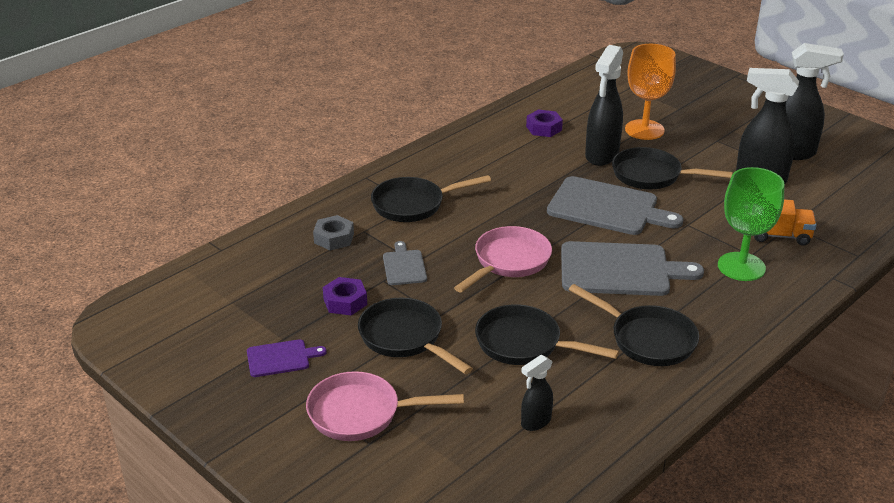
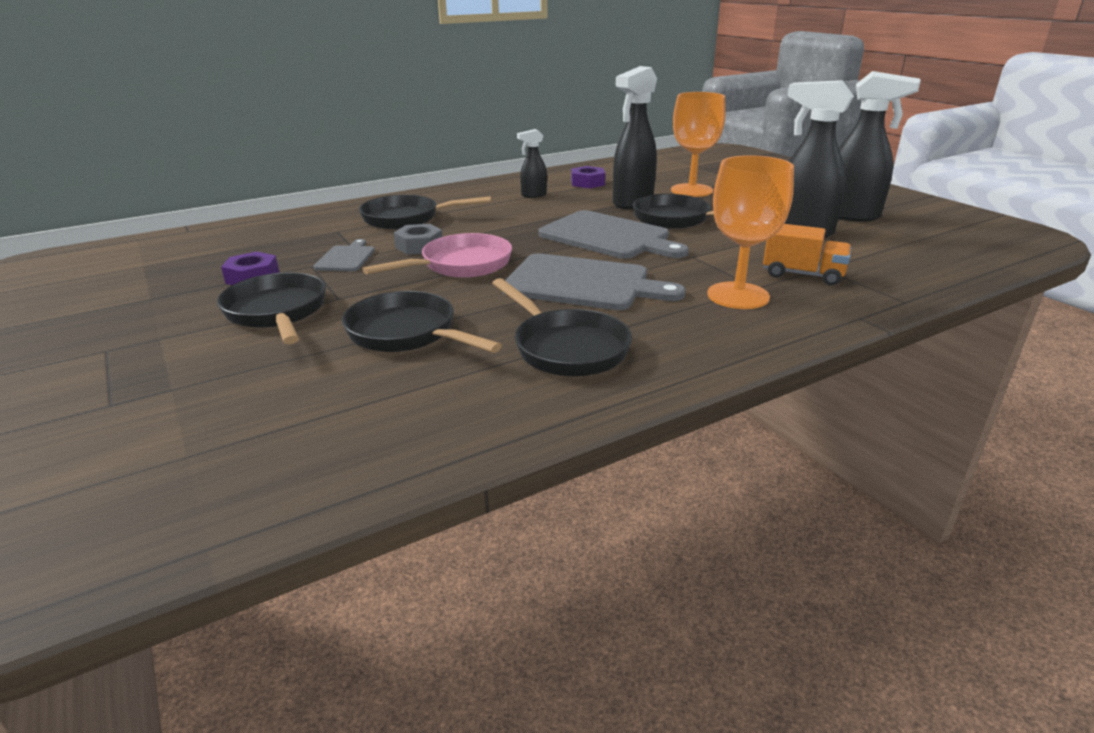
camera: 15 degrees right, 5 degrees down
purple cutting board [247,339,327,377] -> none
pink pan [306,371,464,441] -> none
grey nut [313,215,354,250] -> grey nut moved to [393,224,442,255]
black spray bottle [521,355,553,431] -> black spray bottle moved to [517,129,547,198]
green goblet [718,167,785,281] -> orange goblet [707,155,794,309]

